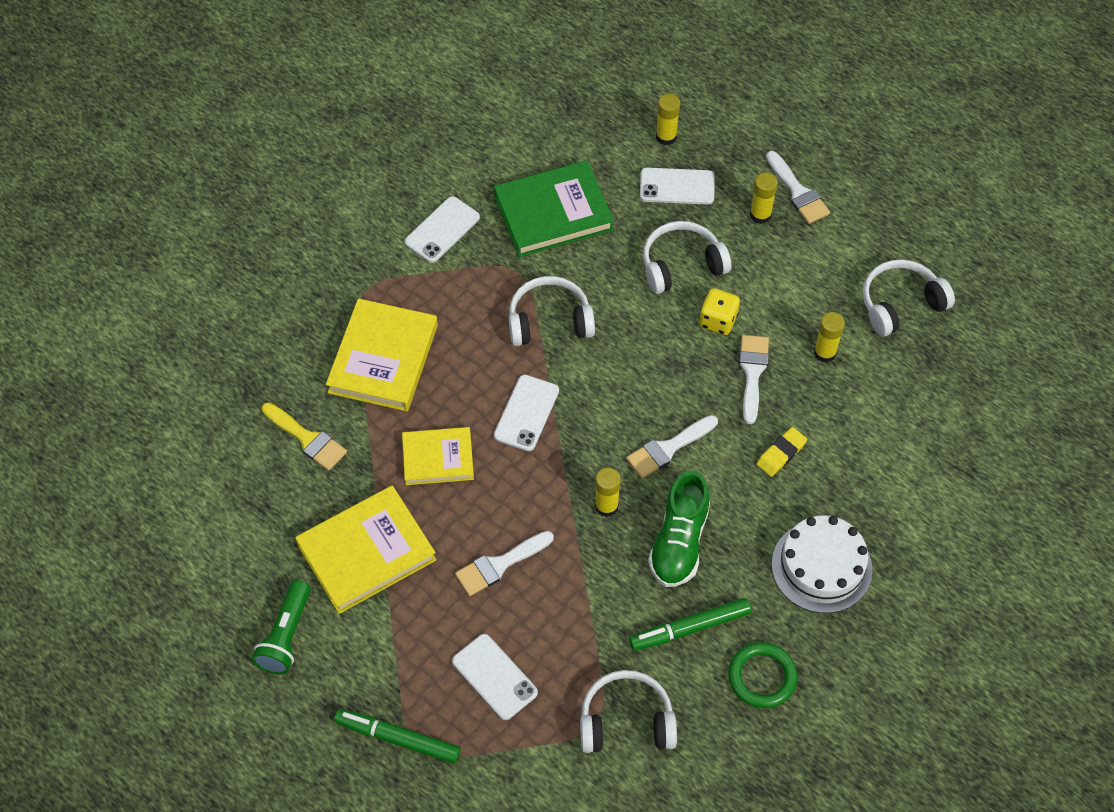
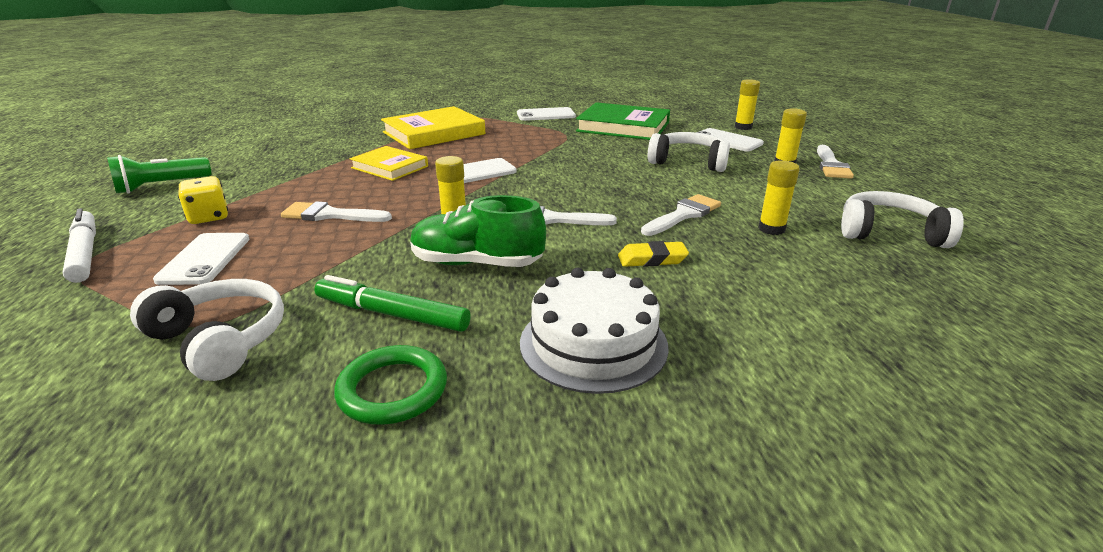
camera: 40 degrees right, 30 degrees down
yellow brush [261,402,347,471] -> none
yellow book [295,486,436,614] -> none
green marker [334,709,461,764] -> white marker [63,208,96,283]
white headphones [509,276,595,346] -> none
green shoe [648,471,710,587] -> green shoe turned 45 degrees clockwise [410,195,546,267]
yellow dice [699,288,740,335] -> yellow dice moved to [178,176,228,224]

